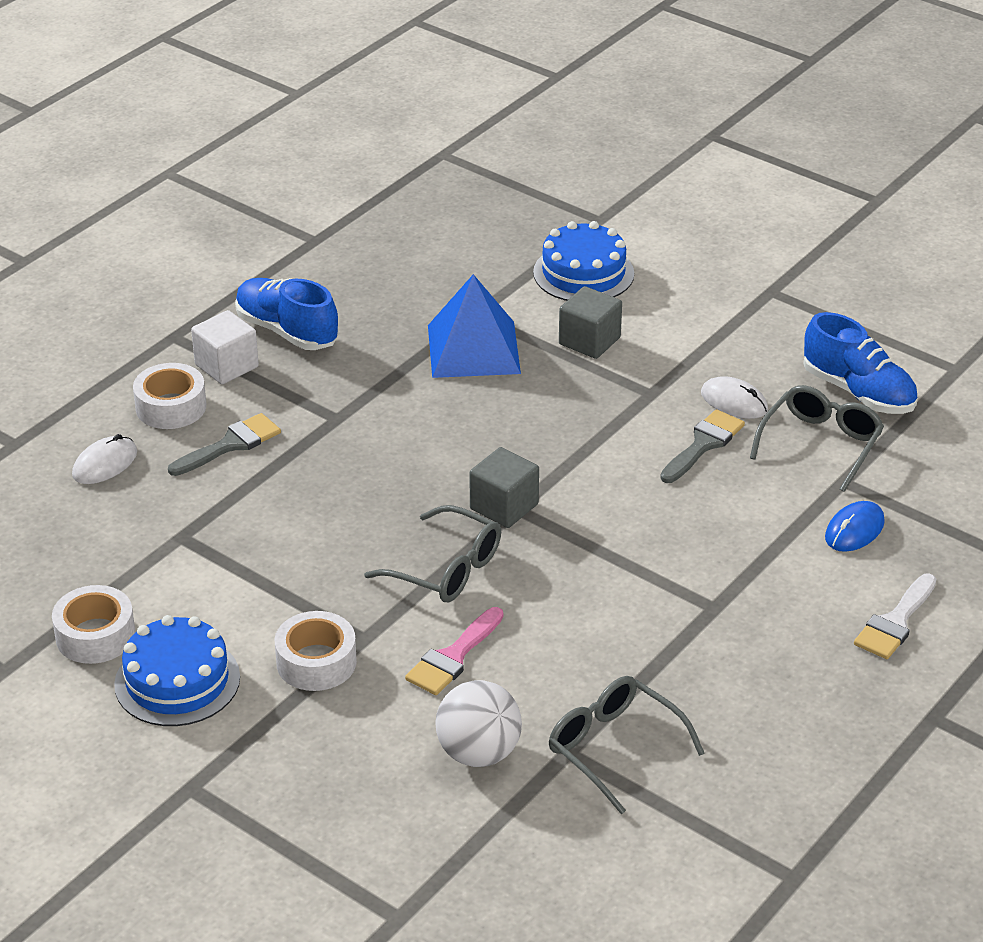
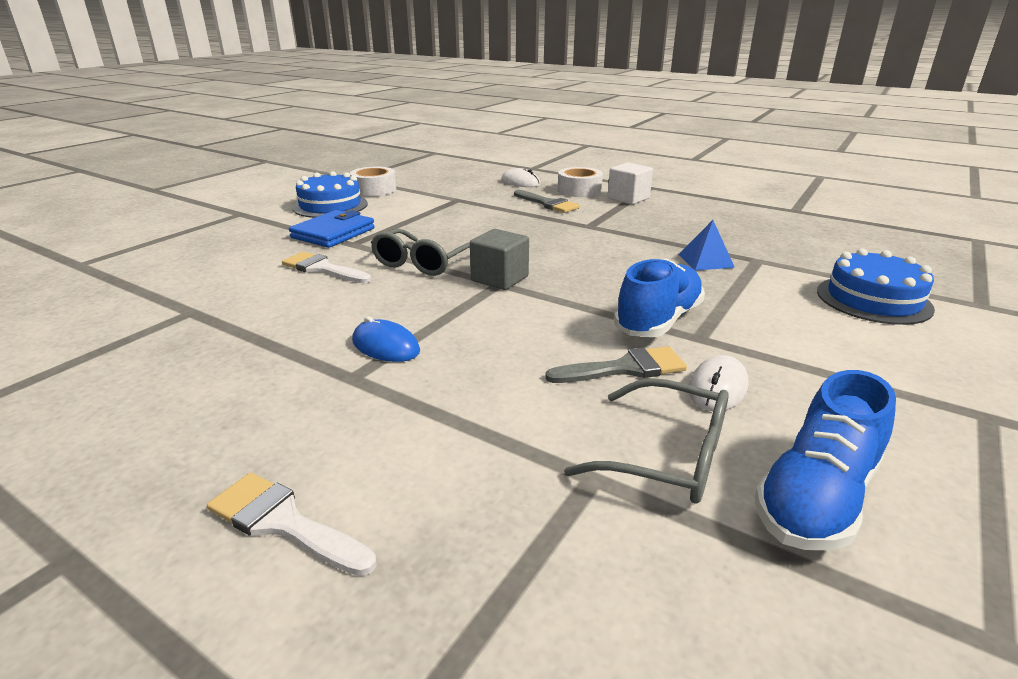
camera: 85 degrees right, 10 degrees down
blue shoe [235,278,339,350] -> blue shoe moved to [614,259,705,337]
white tape [275,611,357,691] -> blue wallet [289,210,375,248]
pink brush [405,607,503,695] -> white brush [282,252,371,283]
blue pyramid [428,274,521,378] -> blue pyramid [678,220,735,270], size x0.55
white ball [435,680,522,767] -> none
grey glasses [549,676,705,814] -> none
grey cube [559,286,622,359] -> none
grey brush [660,409,745,483] -> grey brush turned 45 degrees counterclockwise [545,346,687,383]
blue mouse [825,501,885,552] -> blue mouse moved to [352,317,420,362]

